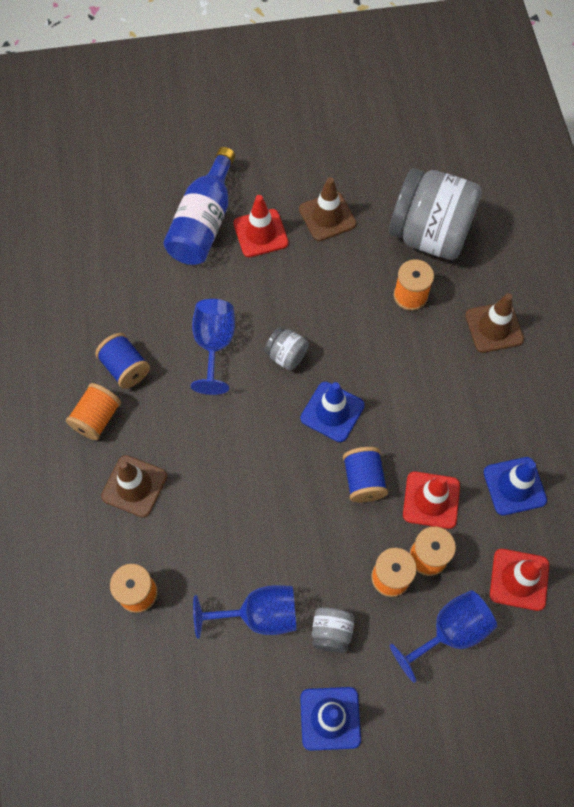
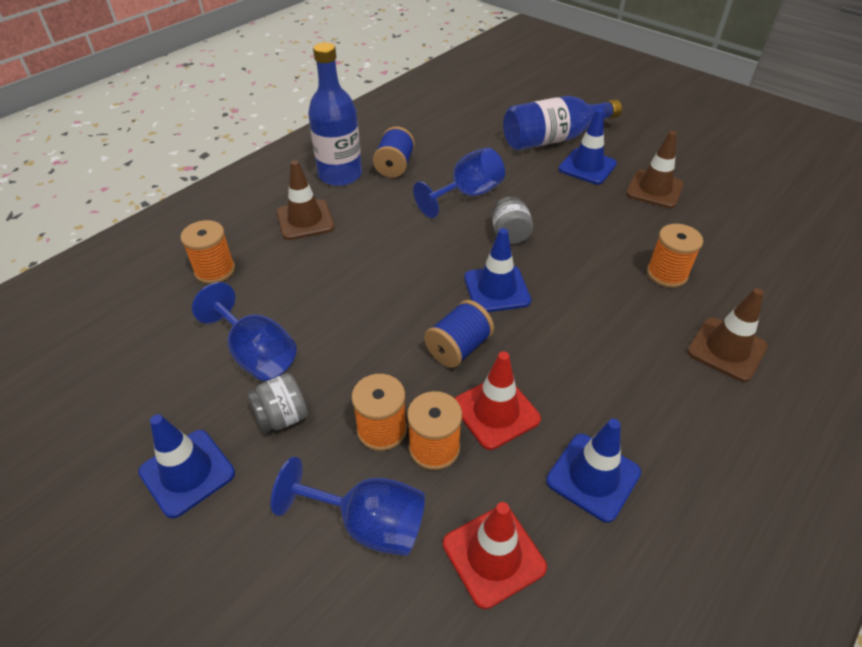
camera: 50 degrees right, 20 degrees down
orange spool [66,383,121,440] -> blue bottle [308,42,362,186]
red traffic cone [234,195,289,257] -> blue traffic cone [558,109,617,184]
grey jar [389,168,482,260] -> none

